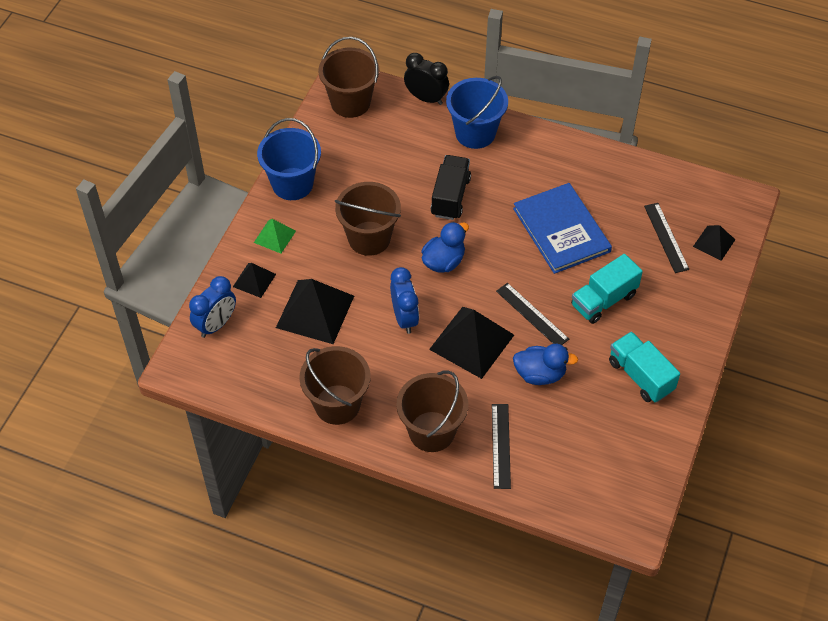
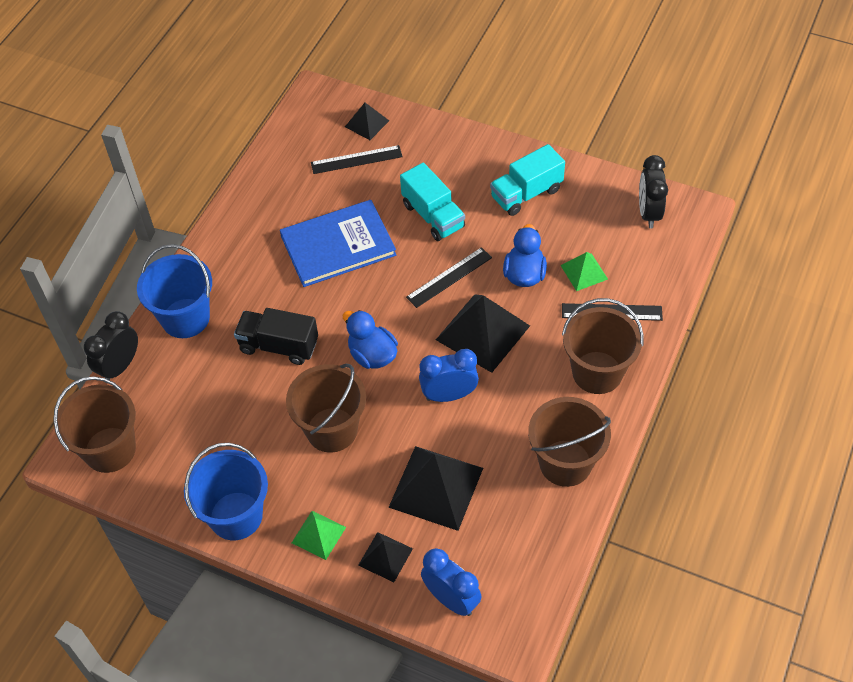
camera: 85 degrees left, 0 degrees up
none -> green pyramid [560,252,608,291]
none -> black clock [639,155,668,228]

